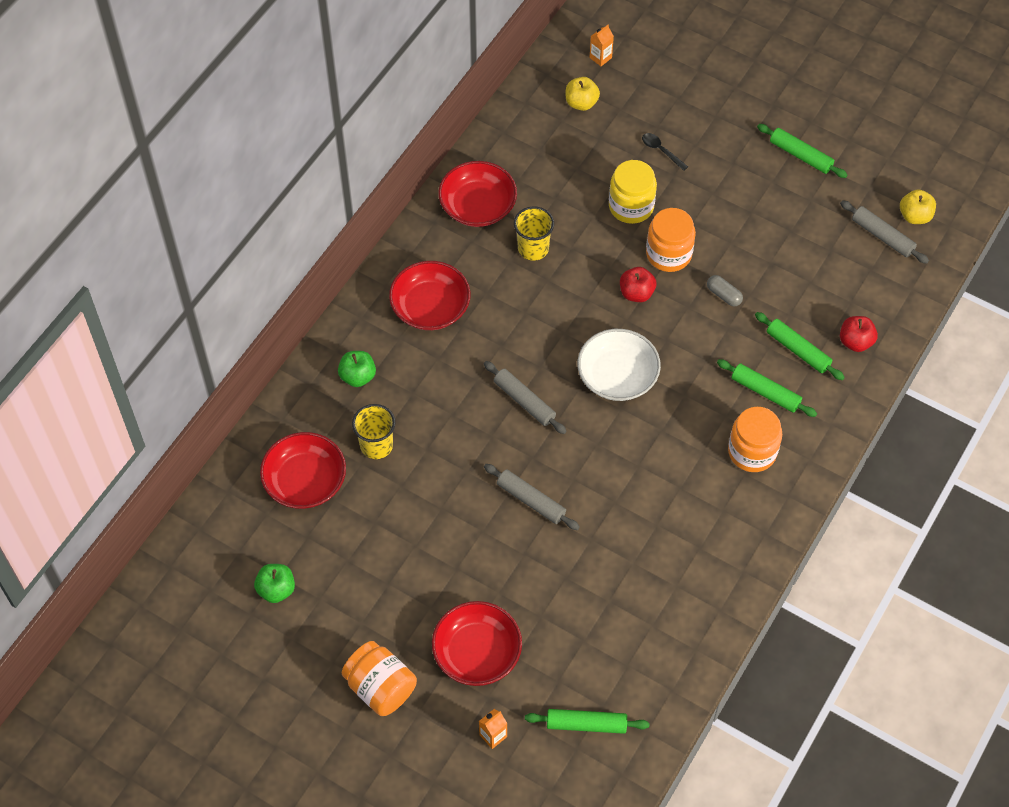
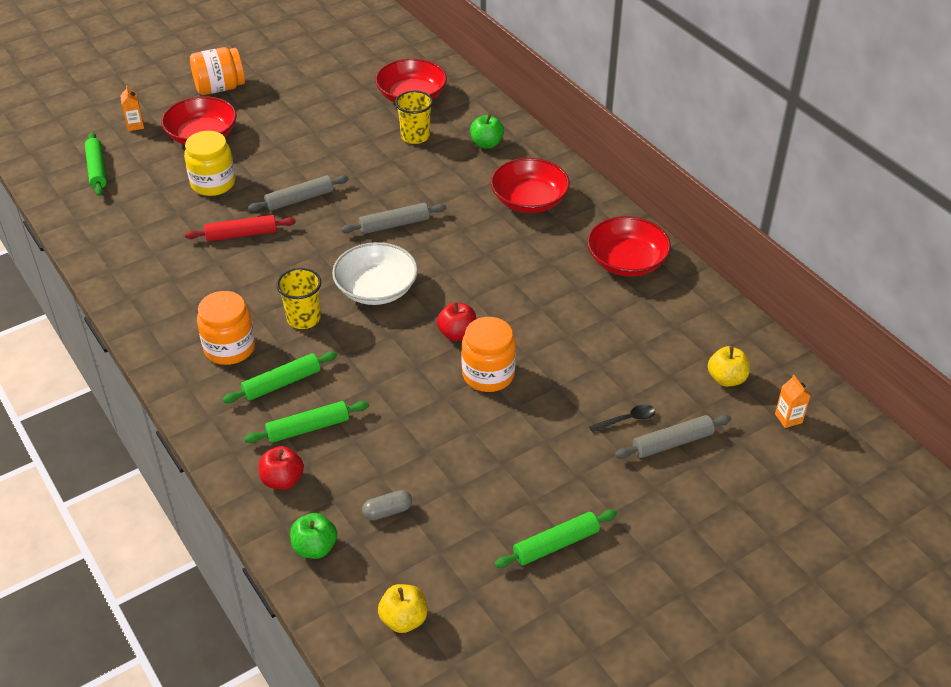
camera: 115 degrees right, 15 degrees down
green apple [254,564,295,603] -> green apple moved to [290,513,337,559]
yellow cup [514,206,554,261] -> yellow cup moved to [276,268,321,329]
green rolling pin [525,709,649,734] -> green rolling pin turned 45 degrees counterclockwise [85,132,107,196]
yellow jar [609,160,657,224] -> yellow jar moved to [184,131,235,196]
grey capsule [707,275,743,306] -> grey capsule moved to [362,490,412,521]
grey rolling pin [840,200,929,264] -> grey rolling pin moved to [615,415,731,459]
none -> red rolling pin [185,215,296,241]

